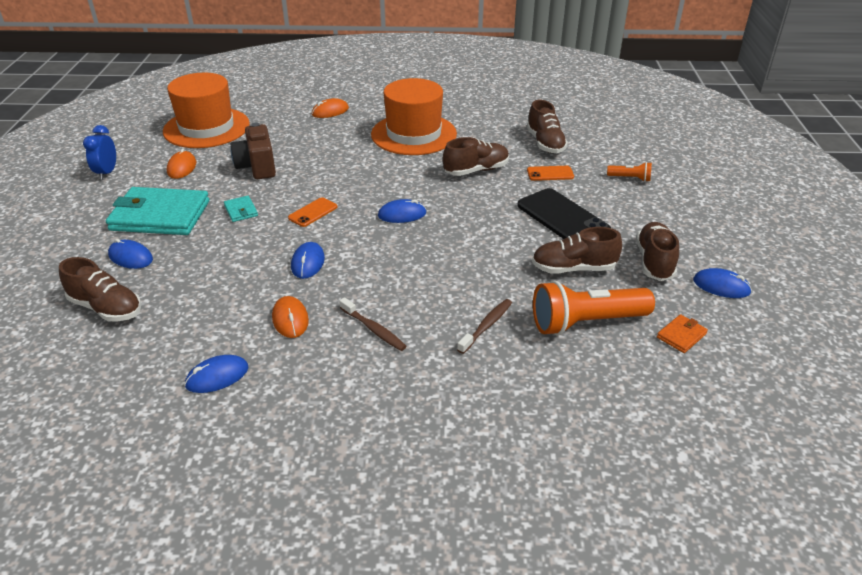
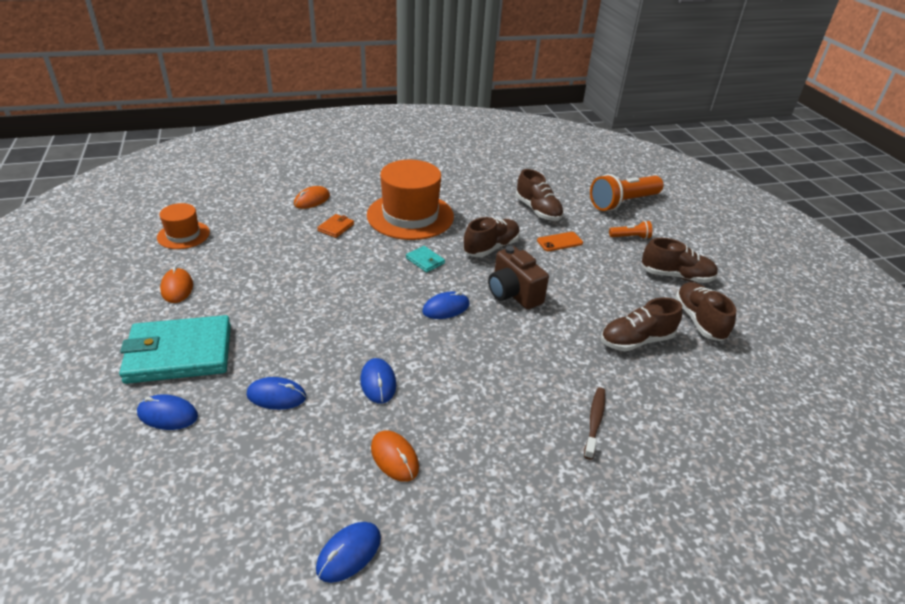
camera: 20 degrees left, 0 degrees up
brown shoe [59,257,141,321] -> brown shoe moved to [642,238,718,283]
blue clock [83,125,116,180] -> none
orange hat [163,73,250,148] -> orange hat [157,203,210,249], size x0.53
turquoise wallet [224,196,258,222] -> turquoise wallet moved to [406,246,445,273]
brown camera [230,123,276,179] -> brown camera moved to [488,246,549,310]
orange phone [288,197,337,227] -> none
brown toothbrush [339,297,407,351] -> none
black phone [518,188,611,239] -> none
orange flashlight [533,281,655,336] -> orange flashlight moved to [590,174,664,211]
orange wallet [657,314,708,353] -> orange wallet moved to [317,214,354,238]
blue mouse [693,268,752,298] -> blue mouse moved to [246,377,306,410]

